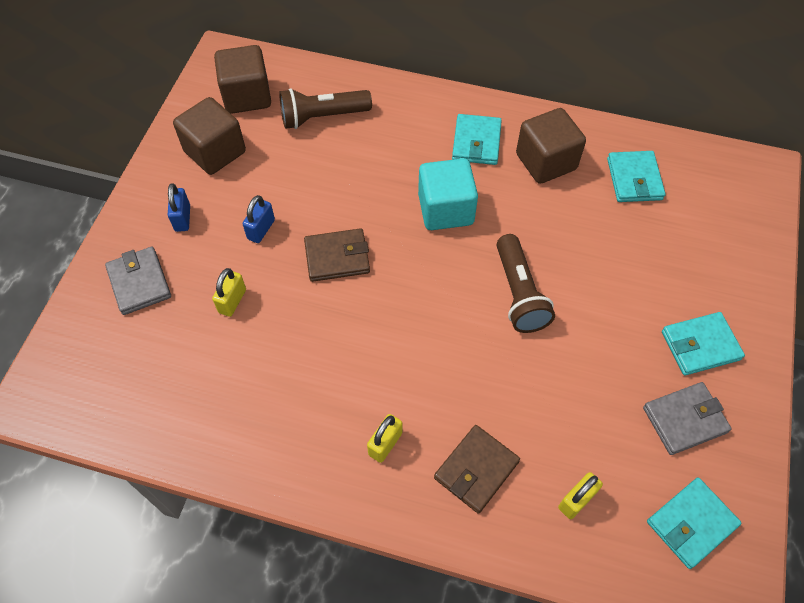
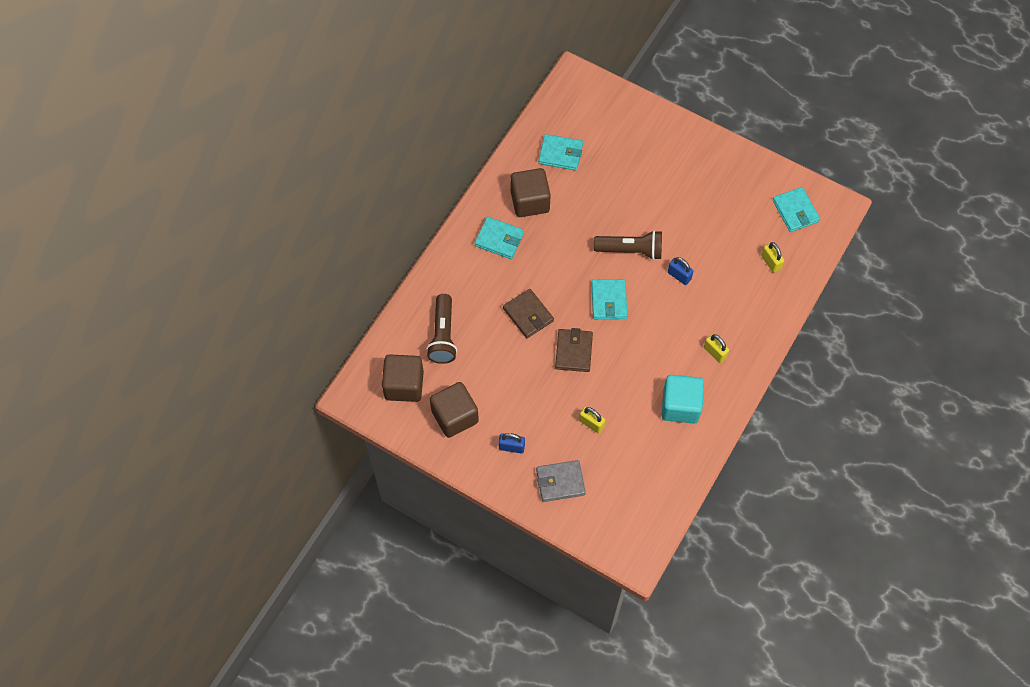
camera: 75 degrees left, 5 degrees up
blue padlock [243,195,275,243] -> blue padlock moved to [668,257,694,285]
turquoise cube [418,158,478,230] -> turquoise cube moved to [661,375,704,424]
brown wallet [434,425,520,514] -> brown wallet moved to [503,289,554,338]
grey wallet [643,382,732,455] -> none
turquoise wallet [662,312,745,376] -> turquoise wallet moved to [591,279,627,319]

